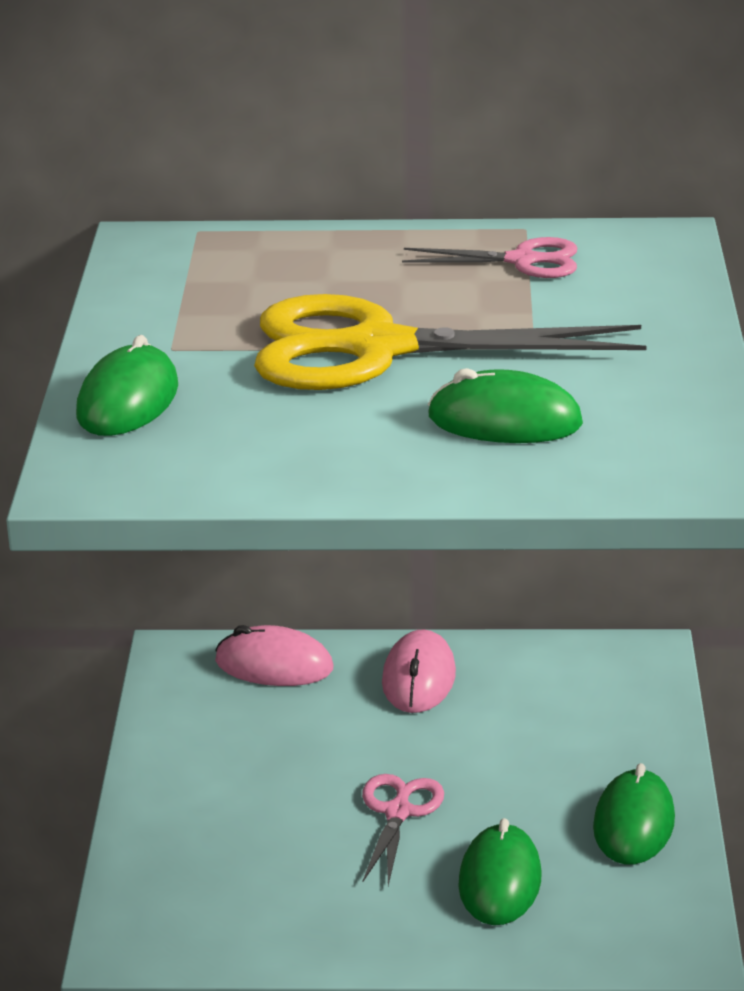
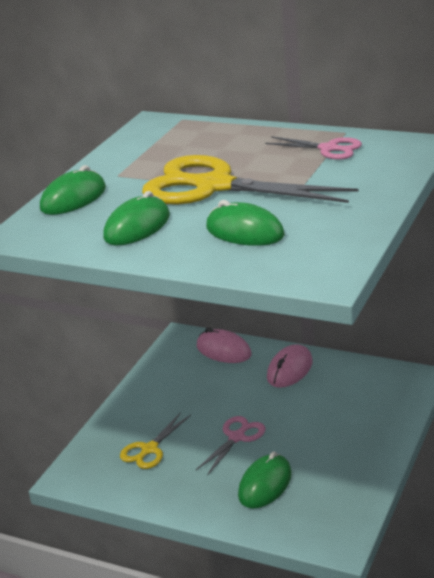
camera: 25 degrees right, 0 degrees up
green mouse [593,763,675,864] -> green mouse moved to [103,191,170,245]
none -> yellow scissors [120,412,191,469]

